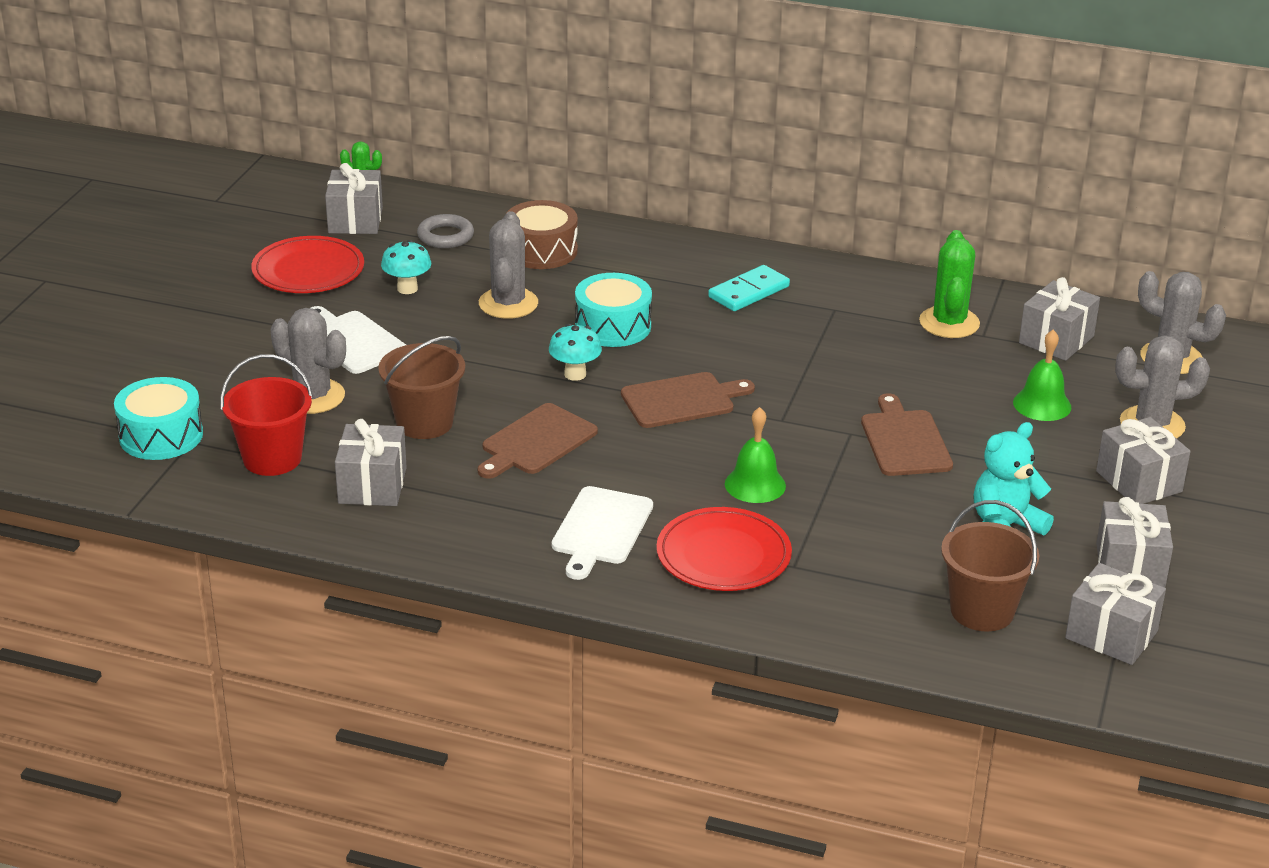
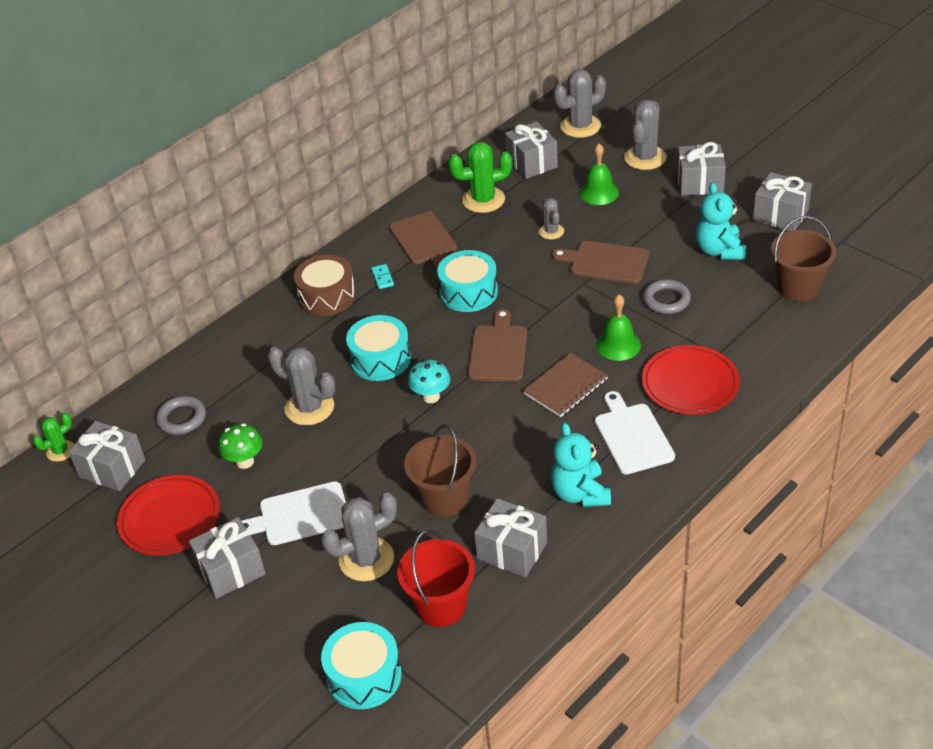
camera: 60 degrees left, 10 degrees up
turquoise mushroom [381,240,431,294] -> green mushroom [219,423,262,469]
brown cutting board [478,403,598,479] -> brown cutting board moved to [389,211,457,270]
brown drum [507,200,578,269] -> brown drum moved to [294,254,356,316]
white cutting board [552,486,653,580] -> white cutting board turned 150 degrees counterclockwise [595,391,675,474]
turquoise domino [708,265,790,311] -> turquoise domino [371,264,394,289], size x0.53
green cactus [919,230,980,338] -> green cactus turned 45 degrees counterclockwise [449,142,512,213]
grey gift [1065,563,1166,665] -> grey gift moved to [189,517,266,599]
none -> turquoise drum [437,250,498,312]
none -> brown notebook [523,353,608,417]
none -> grey cactus [539,198,564,240]
none -> turquoise teddy bear [550,423,611,507]
none -> grey ring [643,279,691,314]

